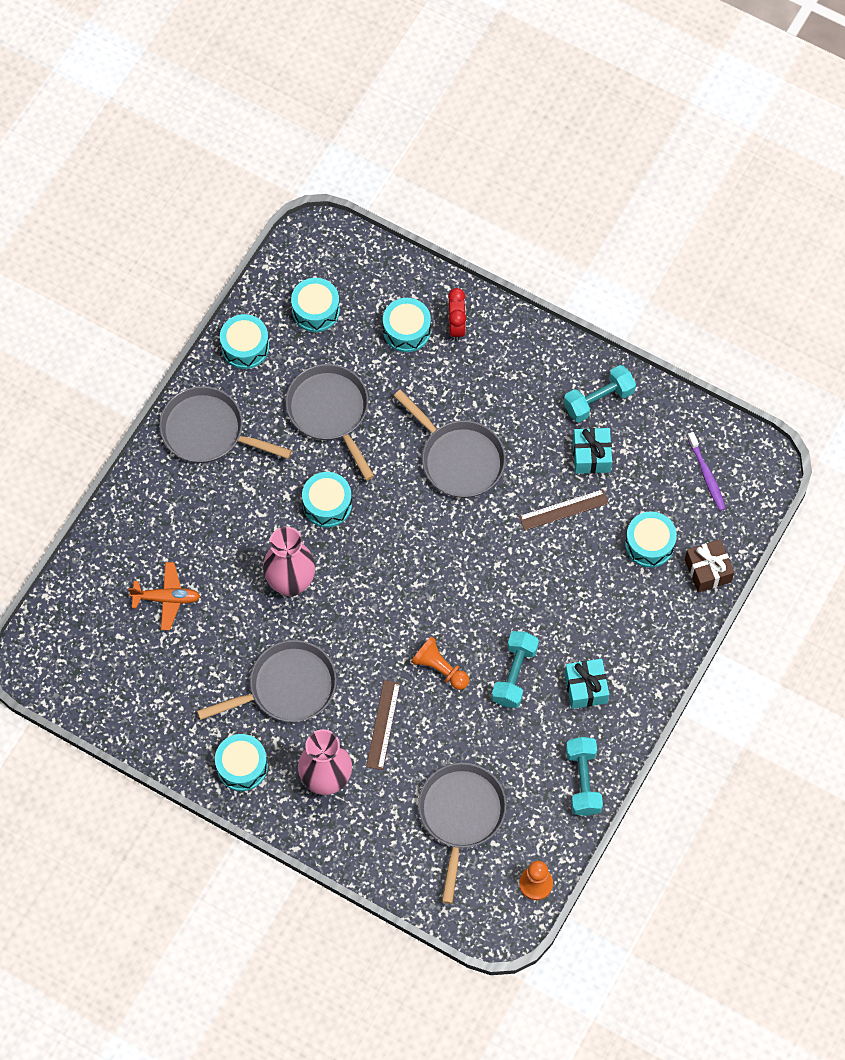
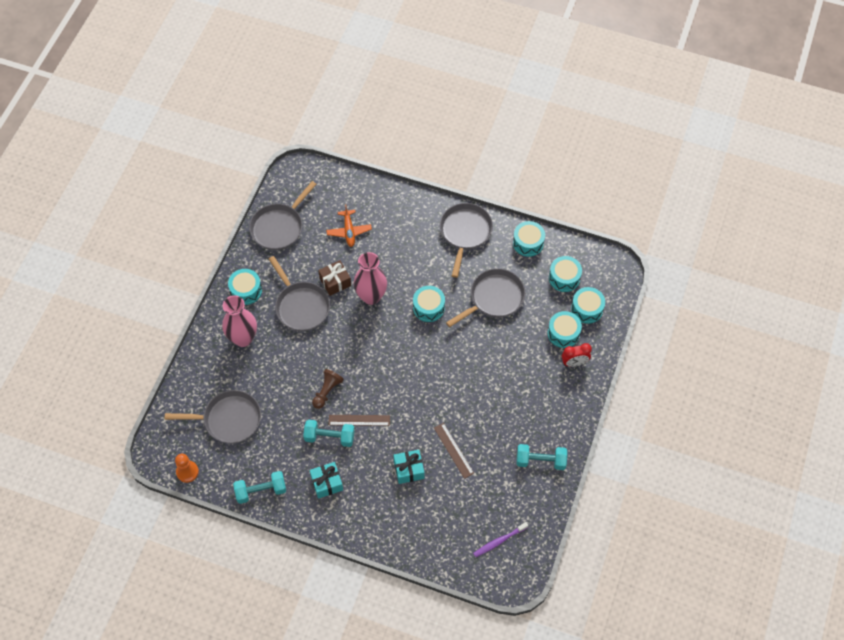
camera: 80 degrees right, 5 degrees down
brown ruler [366,680,400,770] -> brown ruler moved to [329,415,390,426]
grey pan [394,390,506,498] -> grey pan moved to [249,181,316,250]
orange pawn [411,636,469,690] -> brown pawn [312,369,344,409]
turquoise dumbbell [564,365,636,422] -> turquoise dumbbell turned 45 degrees counterclockwise [517,444,567,470]
turquoise gift [573,428,612,474] -> turquoise gift moved to [394,450,424,484]
turquoise drum [625,512,677,568] -> turquoise drum moved to [571,287,605,324]
brown gift [685,539,734,593] -> brown gift moved to [318,260,351,296]

